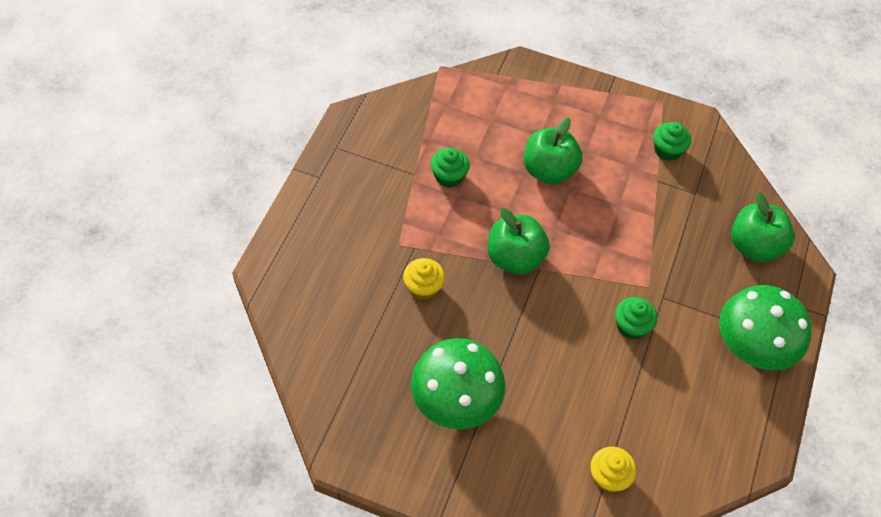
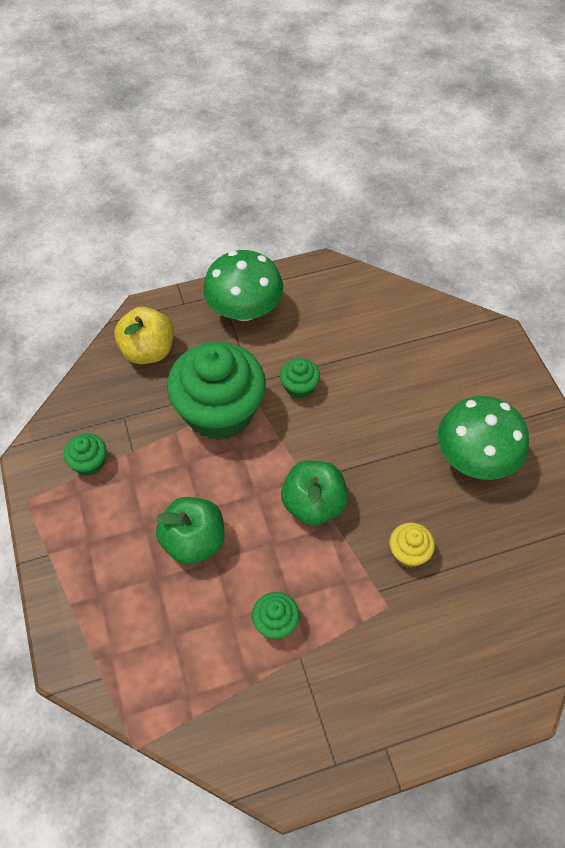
camera: 125 degrees left, 0 degrees up
yellow cupcake [590,447,637,492] -> none
green apple [731,193,794,262] -> yellow apple [114,307,174,364]
none -> green cupcake [167,342,266,440]

